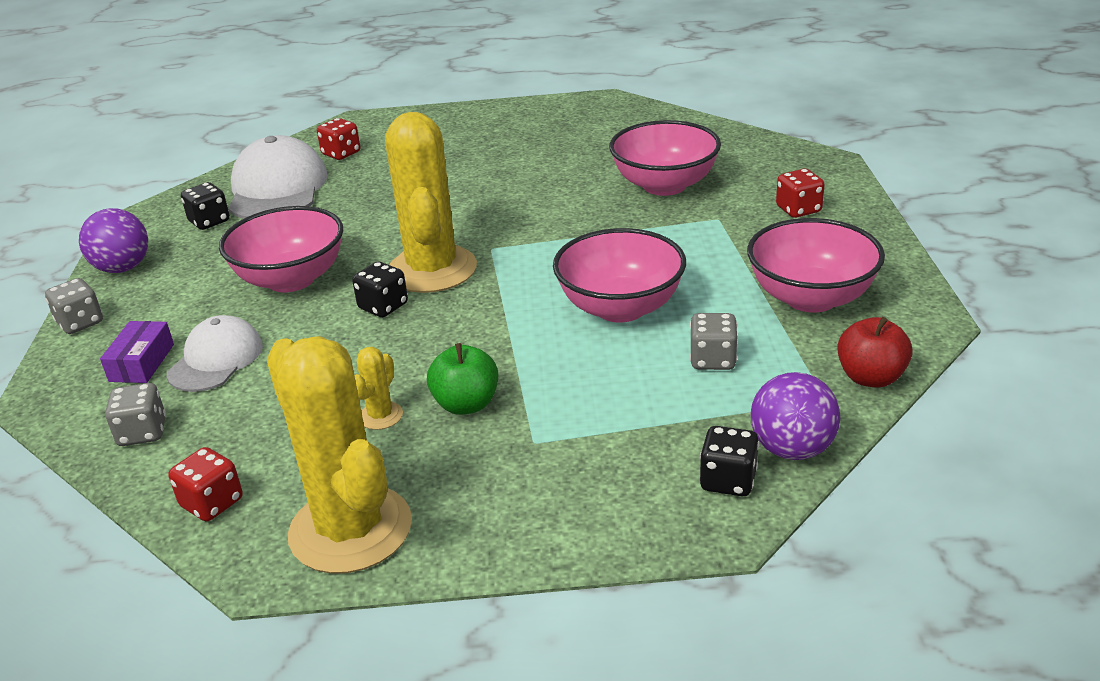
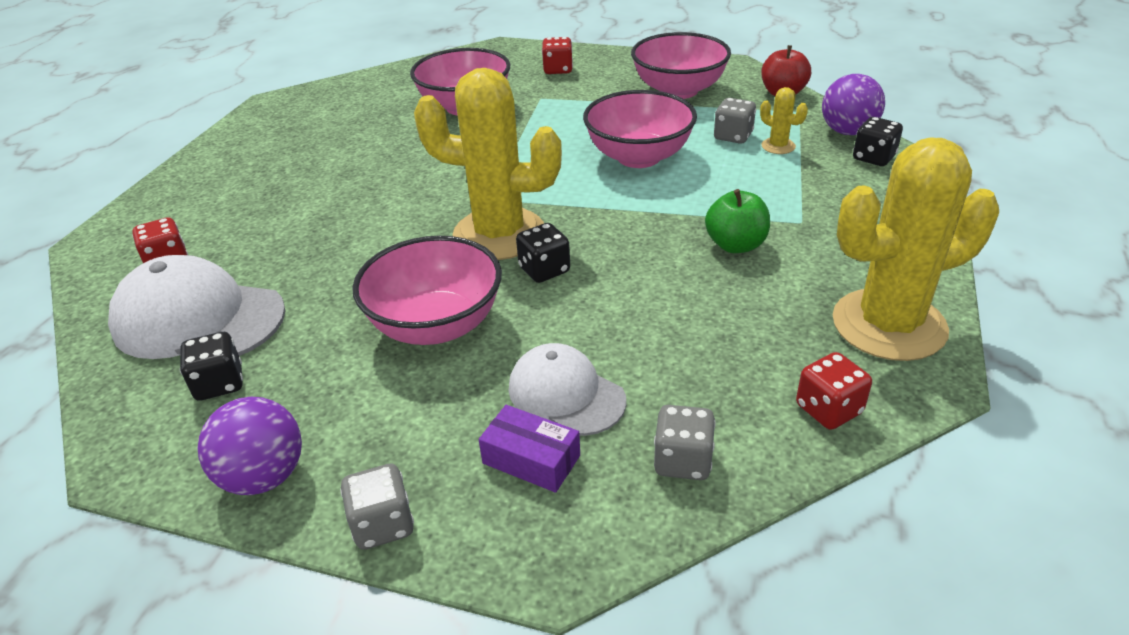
camera: 70 degrees left, 5 degrees up
yellow cactus [354,347,403,430] -> yellow cactus moved to [760,87,808,154]

